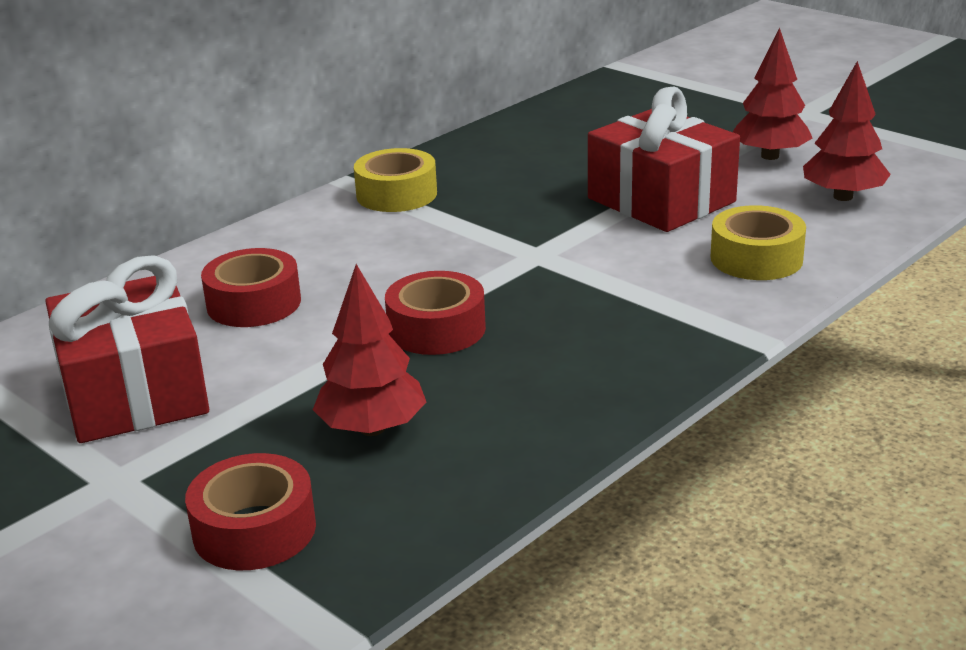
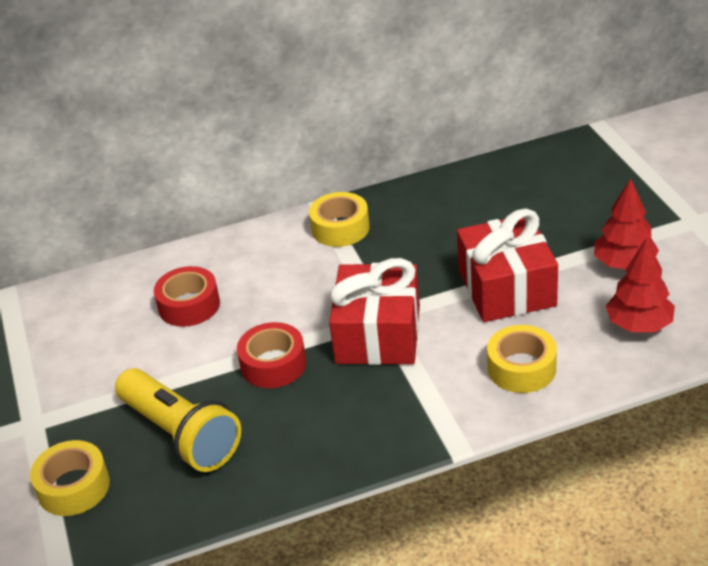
camera: 30 degrees right, 10 degrees up
red gift [45,255,209,443] -> red gift moved to [329,258,420,365]
red tape [185,453,316,570] -> yellow tape [30,440,110,516]
red tree [313,264,426,436] -> yellow flashlight [115,368,241,472]

